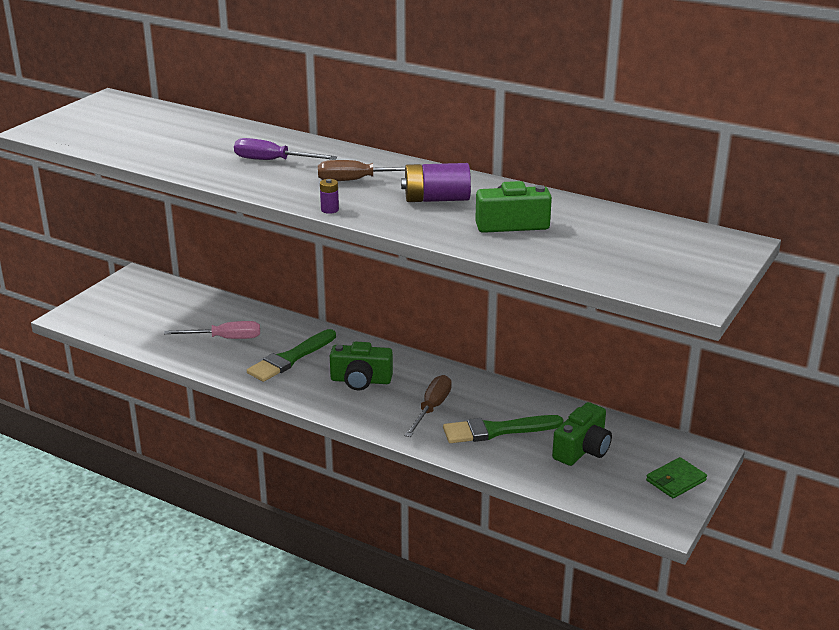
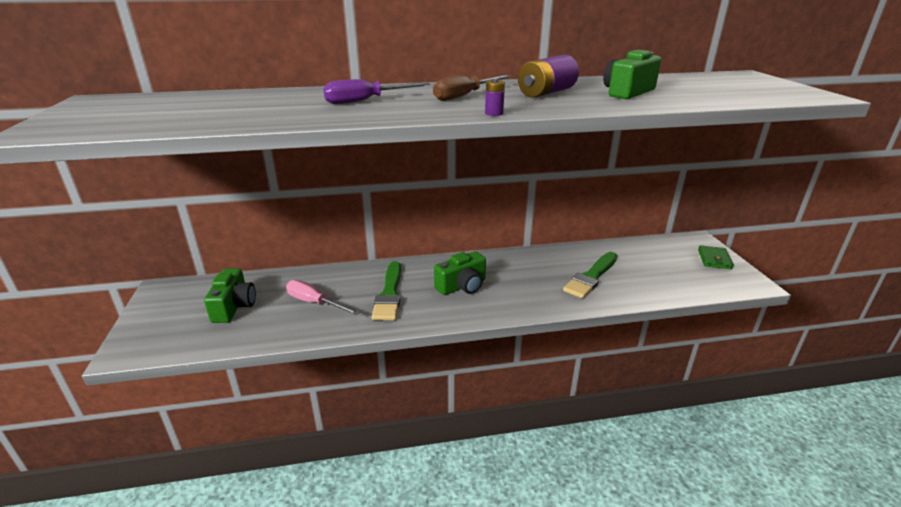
camera: 40 degrees left, 0 degrees up
pink screwdriver [164,321,260,339] -> pink screwdriver turned 105 degrees counterclockwise [286,280,360,315]
brown screwdriver [405,375,452,437] -> none
green camera [552,402,612,466] -> green camera moved to [204,268,256,323]

